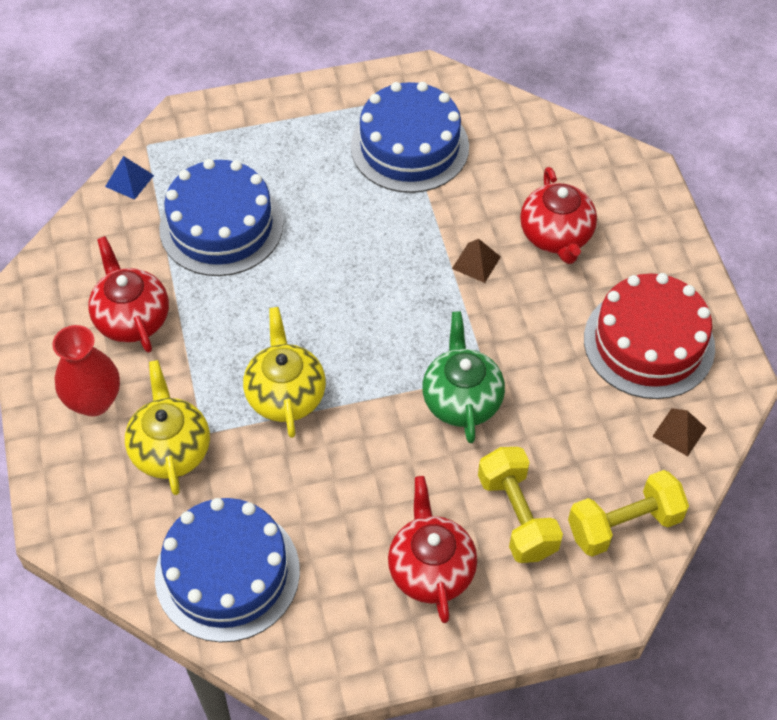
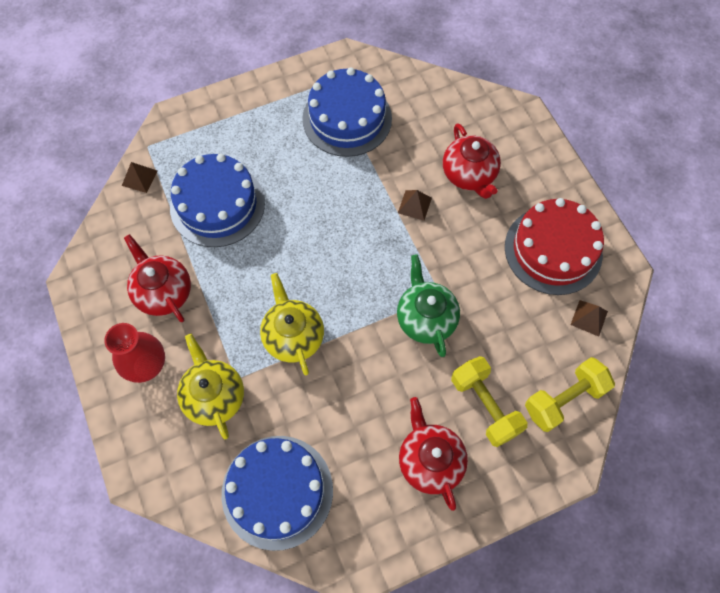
camera: 10 degrees left, 10 degrees up
blue pyramid [105,156,154,200] -> brown pyramid [122,162,158,193]

